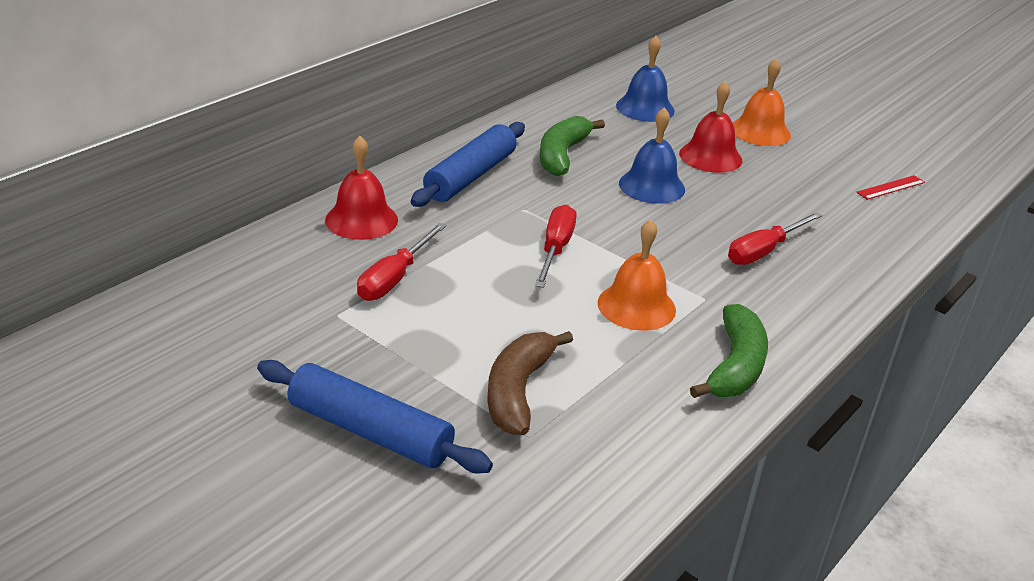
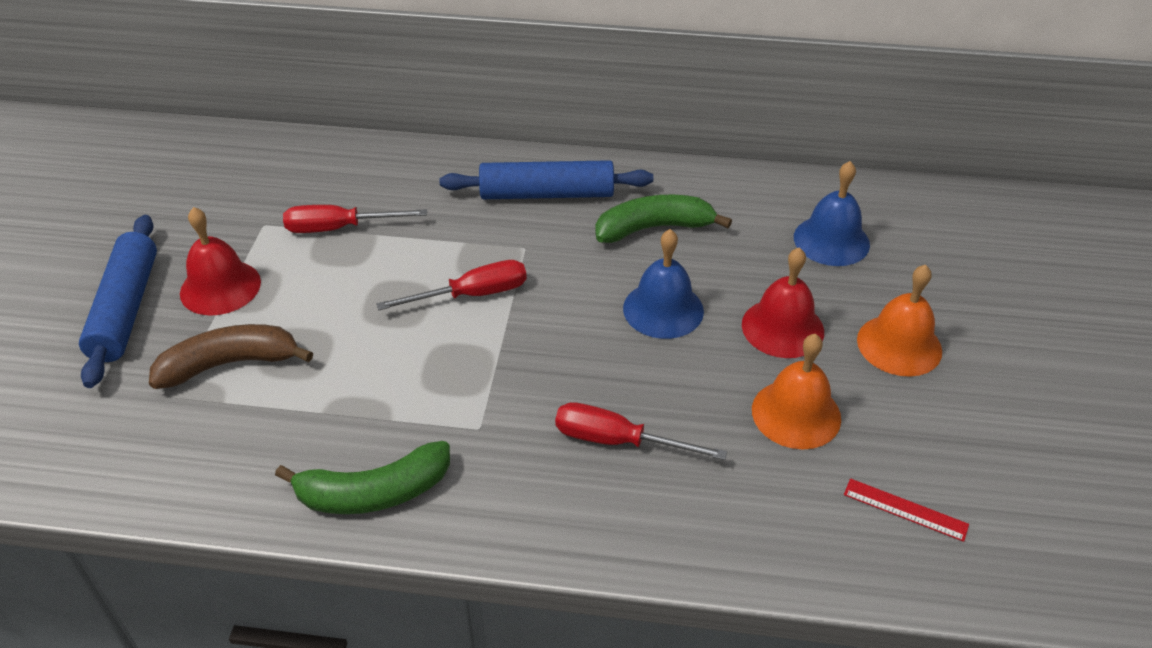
camera: 60 degrees right, 10 degrees up
red bell [325,136,398,240] -> red bell moved to [180,207,261,316]
orange bell [598,219,676,331] -> orange bell moved to [752,334,841,449]

